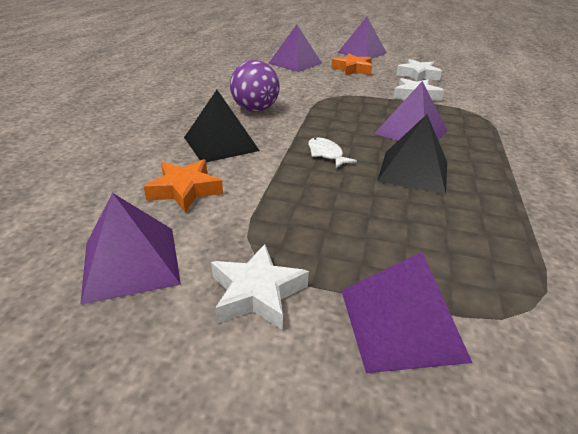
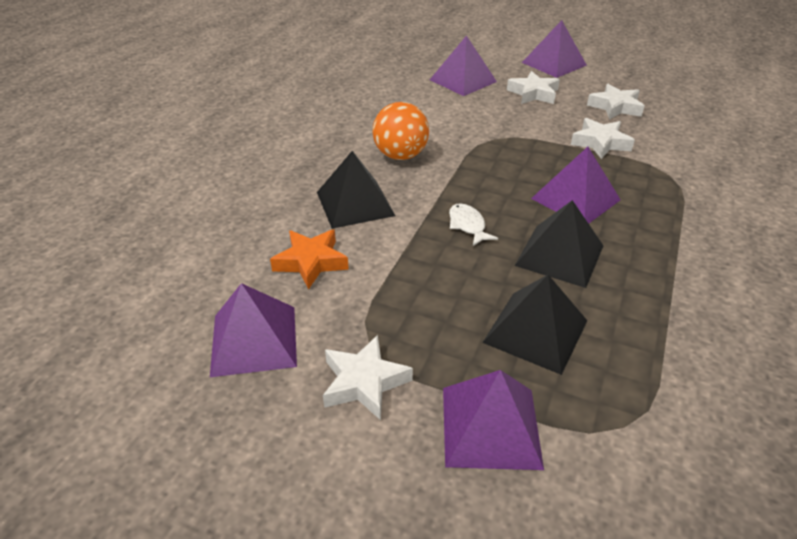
camera: 10 degrees right, 5 degrees up
purple ball [230,60,280,112] -> orange ball [372,102,429,160]
orange star [331,54,372,76] -> white star [507,71,560,104]
none -> black pyramid [482,275,587,375]

